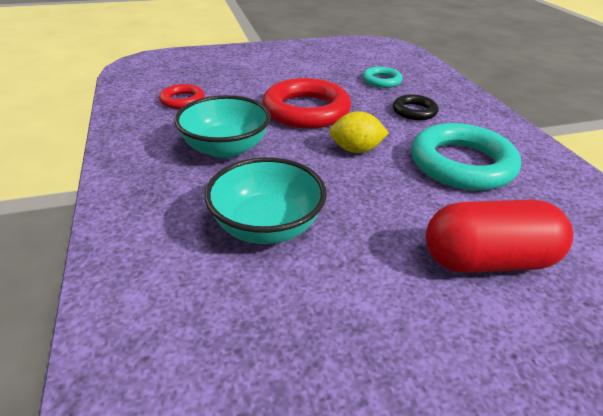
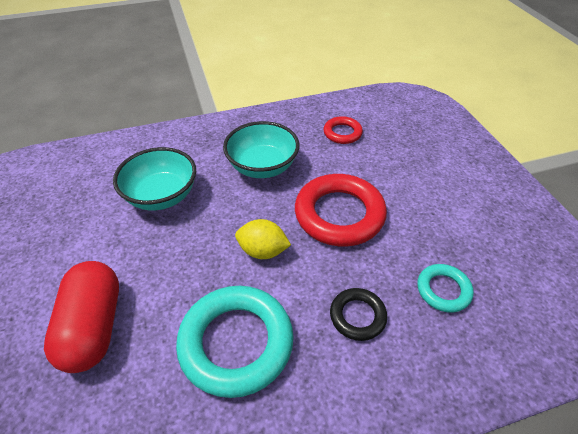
camera: 90 degrees right, 10 degrees up
yellow lemon [329,111,389,153] -> yellow lemon turned 75 degrees counterclockwise [235,219,291,259]

